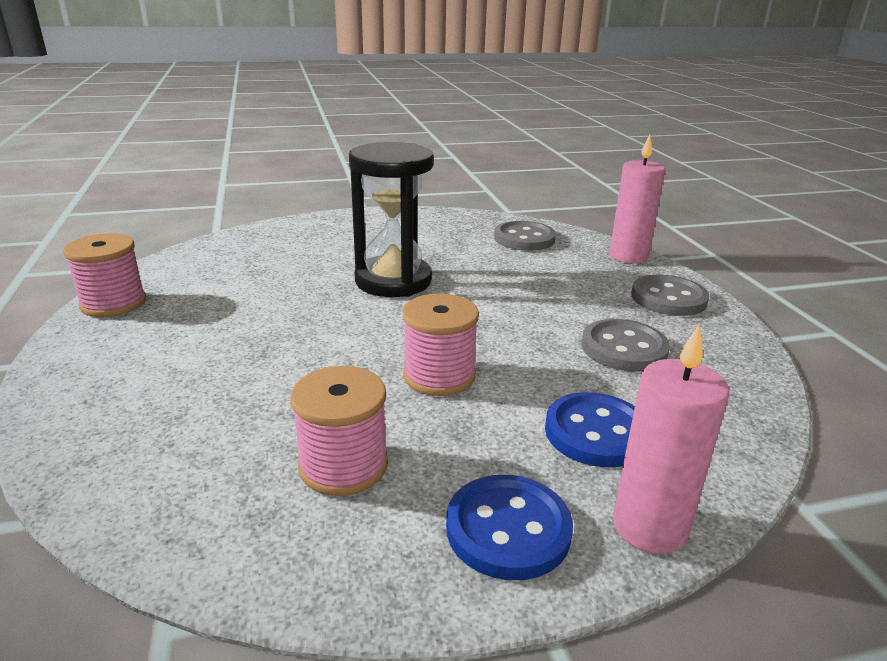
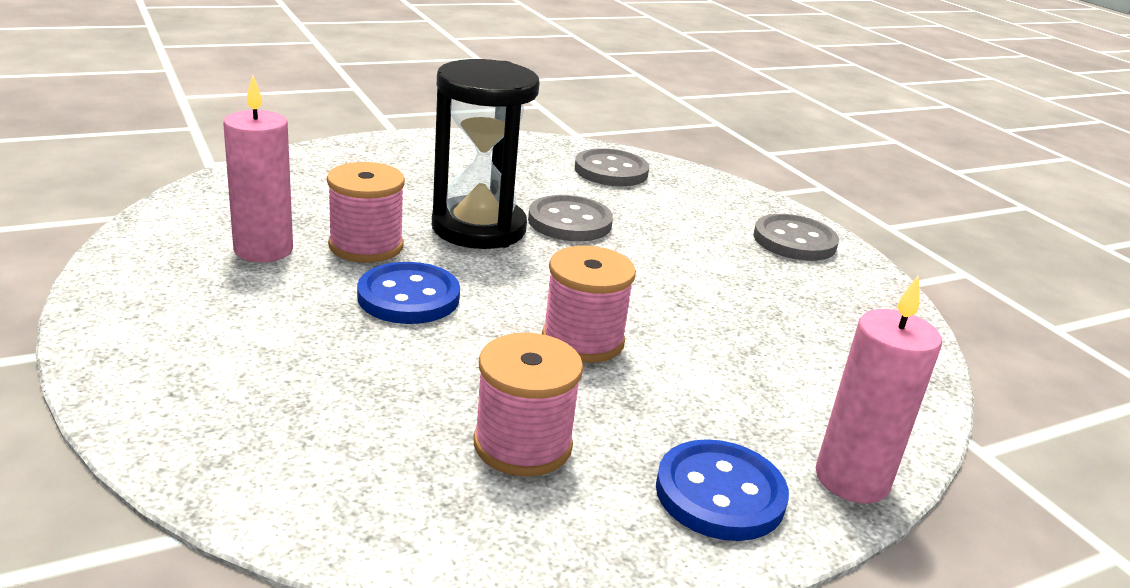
camera: 15 degrees left, 0 degrees up
pink spool [63,233,146,317] -> pink spool moved to [327,162,405,263]
blue button [545,392,635,467] -> blue button moved to [357,262,460,324]
grey button [582,319,670,372] -> grey button moved to [528,195,613,241]
pink candle [610,135,665,263] -> pink candle moved to [223,76,293,262]

